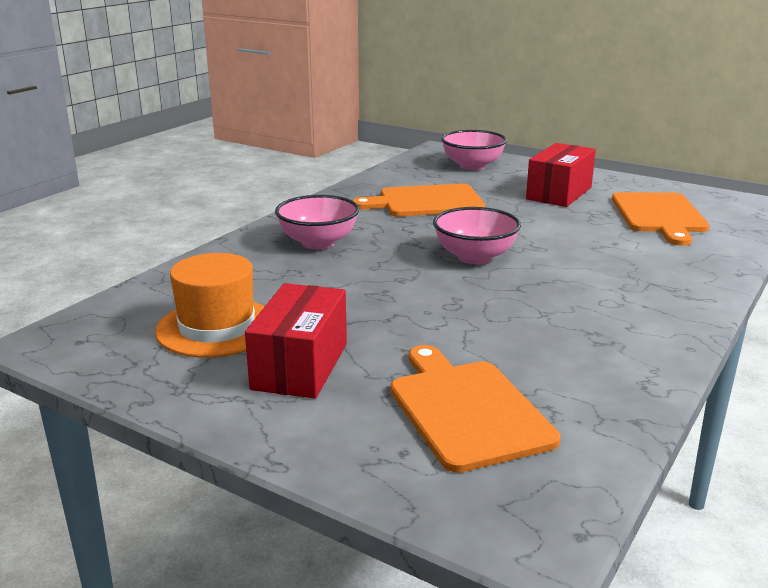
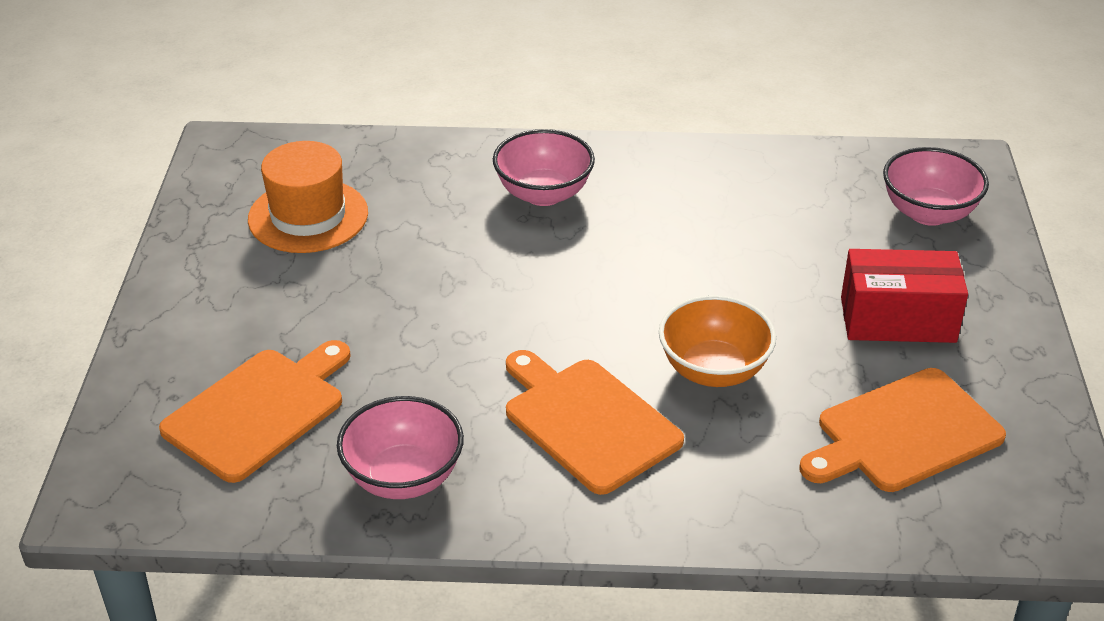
camera: 60 degrees right, 15 degrees up
red box [245,283,347,398] -> none
orange cutting board [352,183,485,216] -> orange cutting board moved to [506,350,684,495]
pink bowl [433,207,521,264] -> pink bowl moved to [337,396,464,499]
none -> orange bowl [659,295,776,387]

